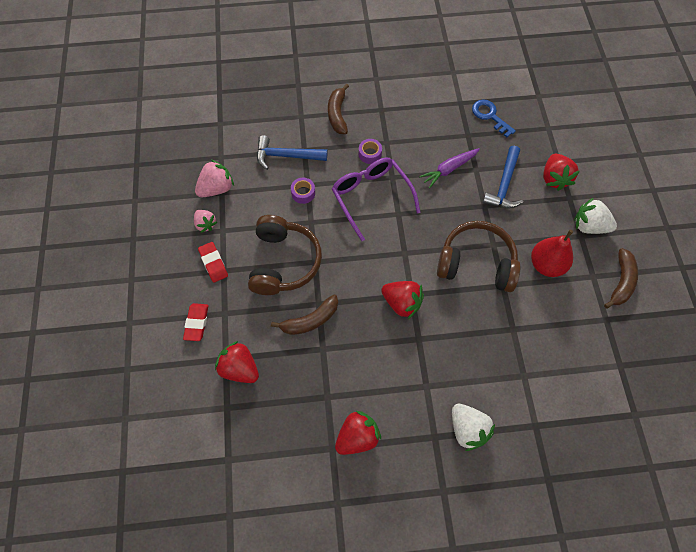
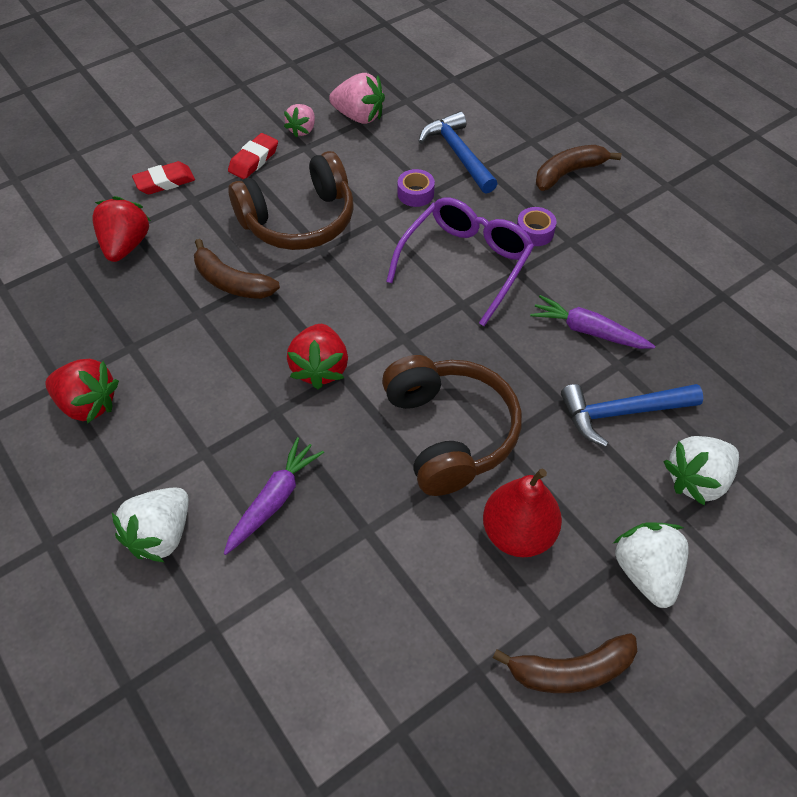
camera: 60 degrees right, 10 degrees down
blue key [472,100,516,138] -> none
red strawberry [543,154,580,191] -> white strawberry [663,436,739,506]
none -> purple carrot [224,437,324,555]

